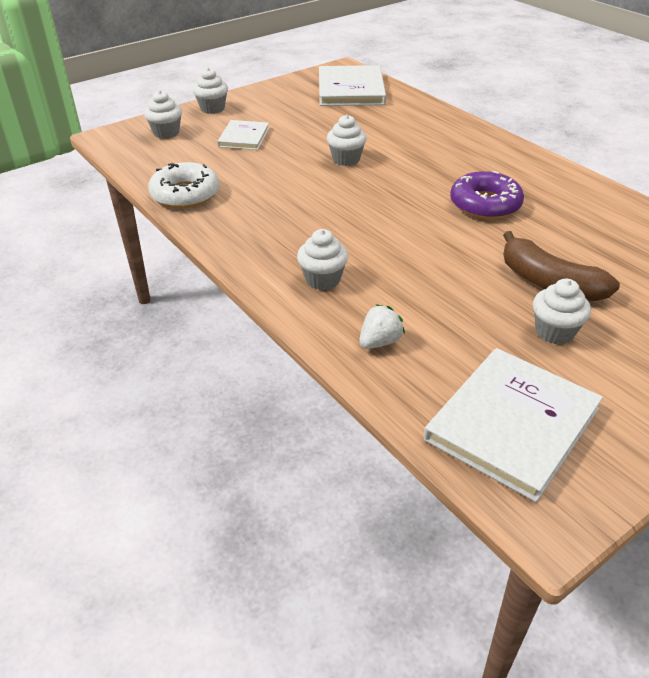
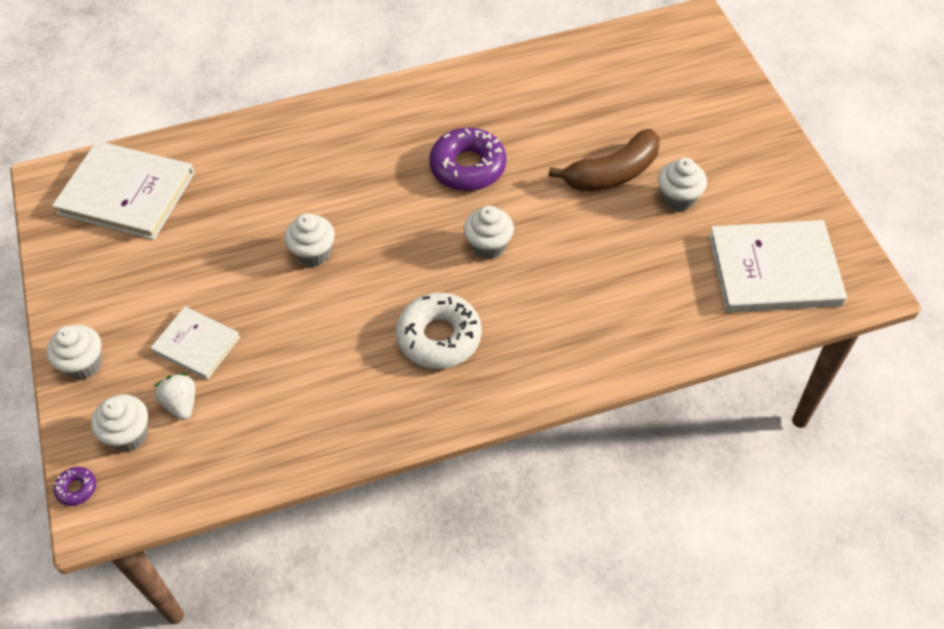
camera: 70 degrees left, 15 degrees up
white donut [148,162,219,208] -> white donut moved to [396,292,482,369]
white cupcake [297,229,348,290] -> white cupcake moved to [464,206,514,259]
white strawberry [359,304,405,349] -> white strawberry moved to [154,373,195,420]
white book [424,348,603,502] -> white book turned 60 degrees counterclockwise [709,220,847,313]
none -> purple donut [54,467,96,506]

